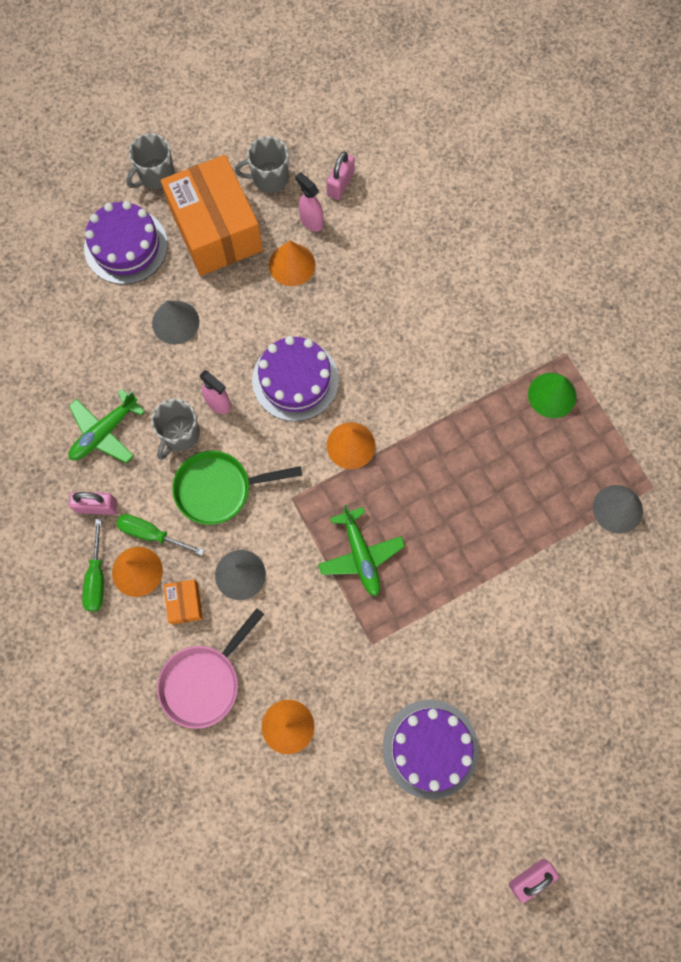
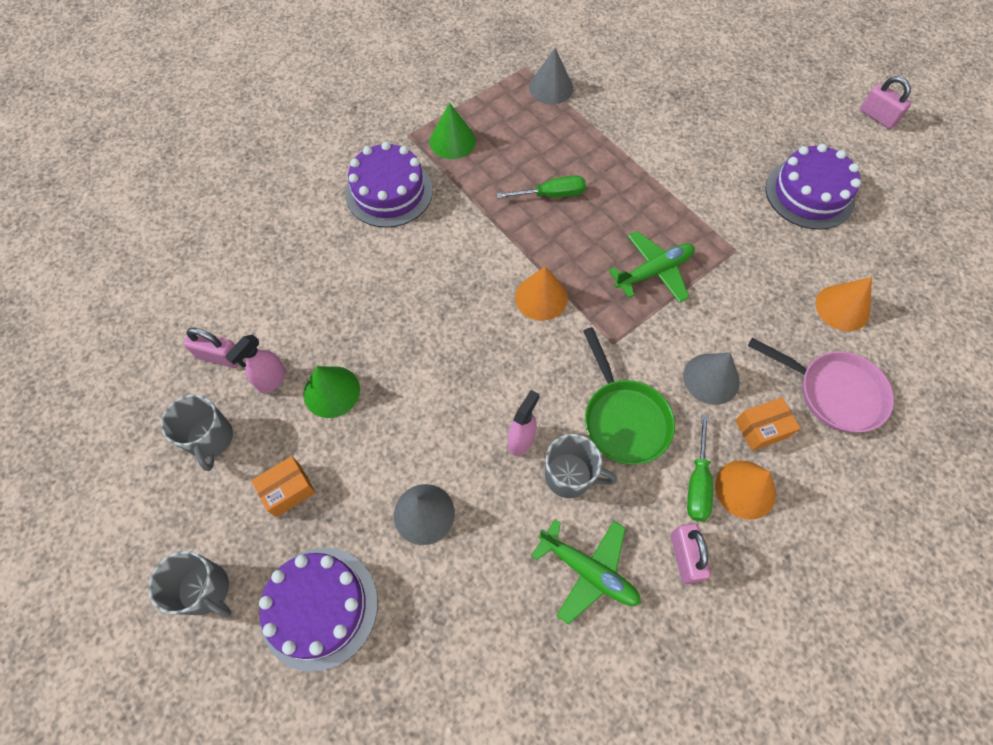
camera: 100 degrees left, 10 degrees down
green screwdriver [82,519,104,611] -> green screwdriver moved to [497,175,586,198]
orange box [161,155,263,276] -> orange box [251,456,316,517], size x0.41
purple cake [252,336,339,421] -> purple cake moved to [345,142,433,228]
orange cone [269,240,315,286] -> green cone [303,366,360,418]

